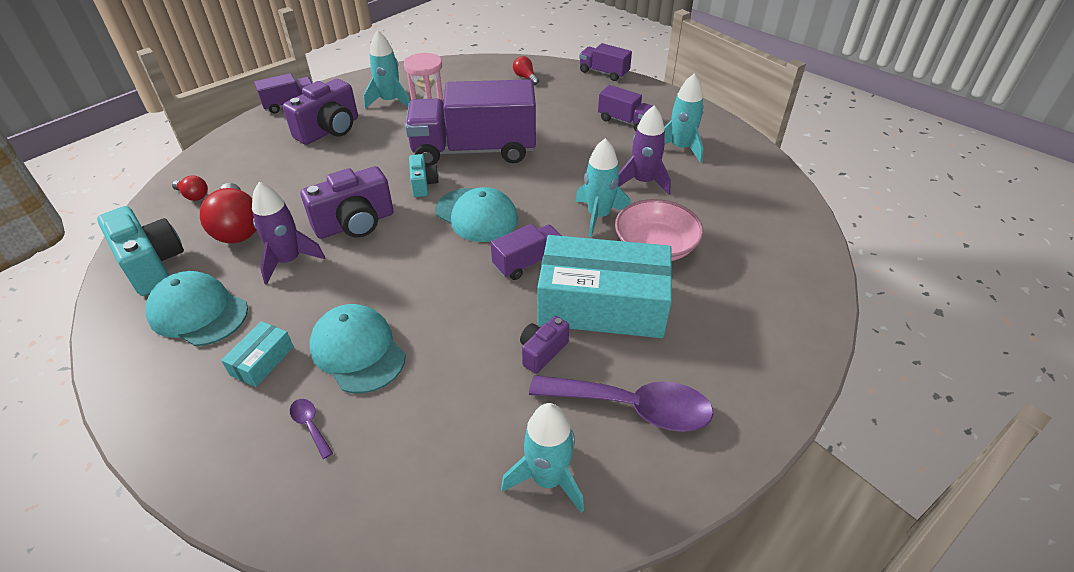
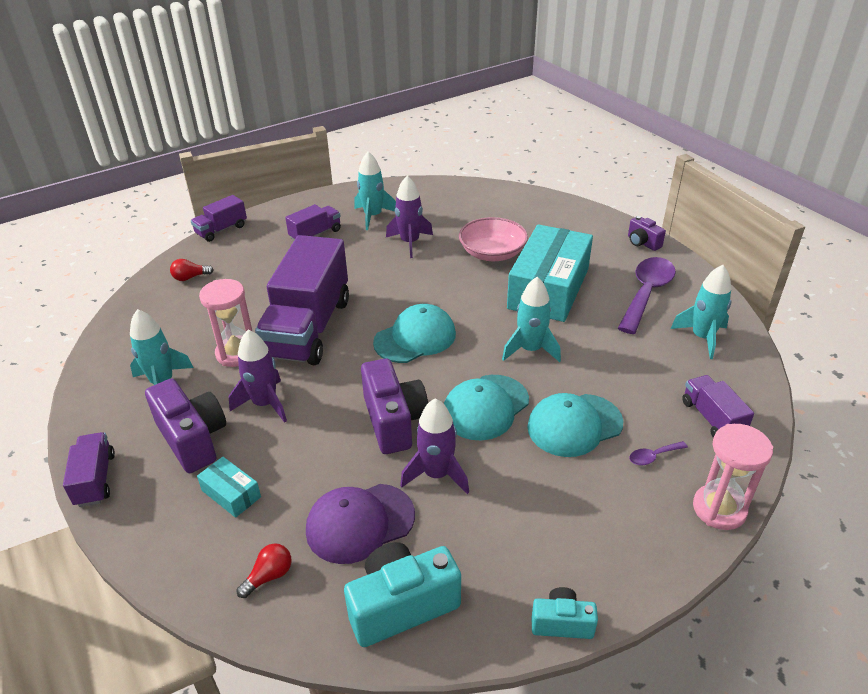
camera: 75 degrees left, 5 degrees down
turquoise cap [146,271,248,346] -> turquoise cap moved to [444,375,529,440]
red light bulb [200,183,257,243] -> purple cap [306,484,415,564]
turquoise box [221,321,294,387] -> turquoise box moved to [197,457,261,518]
turquoise camera [409,154,439,197] -> turquoise camera moved to [532,587,598,639]
purple truck [491,224,562,280] -> purple truck moved to [682,375,754,438]
purple camera [520,316,569,374] -> purple camera moved to [628,216,666,251]
turquoise rocket [575,138,631,237] -> turquoise rocket moved to [502,277,561,362]
none -> purple rocket [229,330,287,423]
none -> pink hourglass [693,424,773,530]

